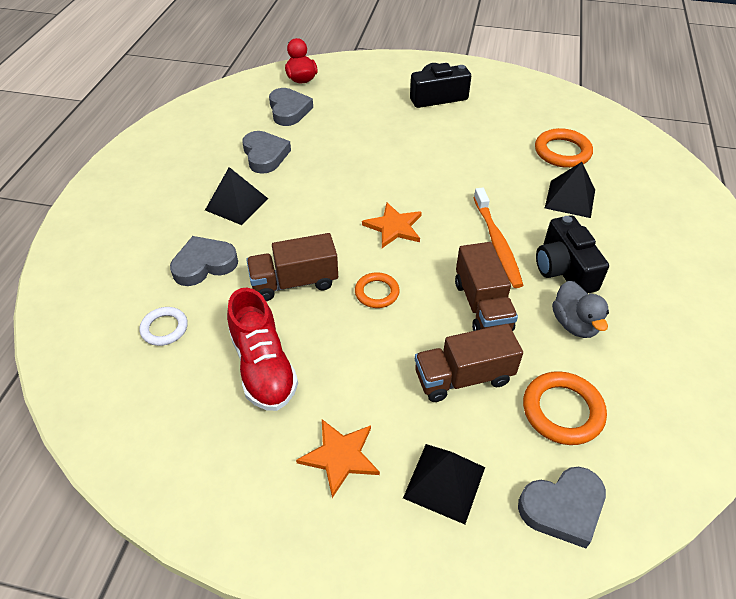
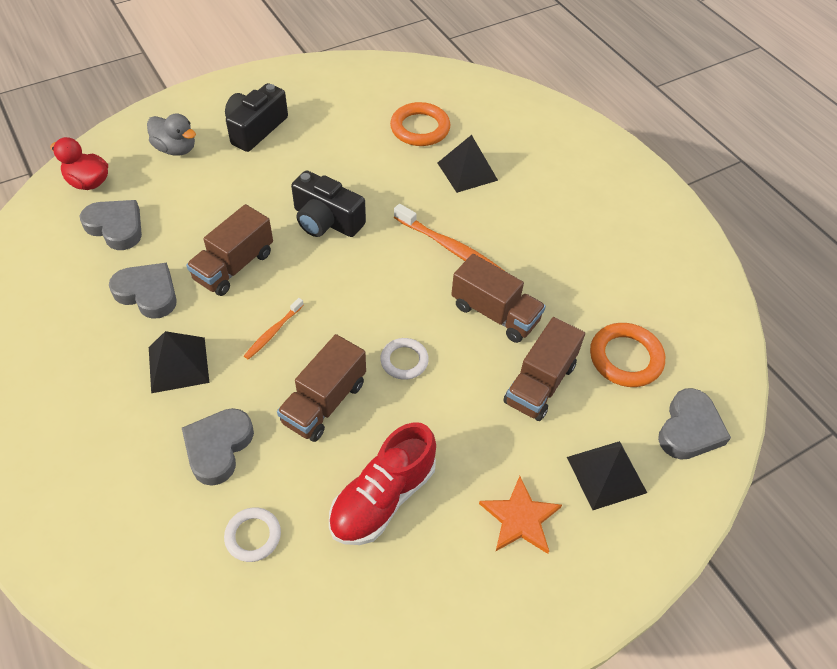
camera: 45 degrees left, 5 degrees up
red shoe [227,287,298,411] -> red shoe turned 105 degrees clockwise [329,422,436,545]
orange ring [355,272,400,308] -> white ring [380,338,429,380]
orange star [362,203,422,248] -> none
black camera [536,215,609,293] -> black camera moved to [291,170,366,237]
grey duck [552,281,609,338] -> grey duck moved to [147,113,196,156]
none -> brown truck [186,204,273,296]
none -> orange toothbrush [244,298,304,360]

